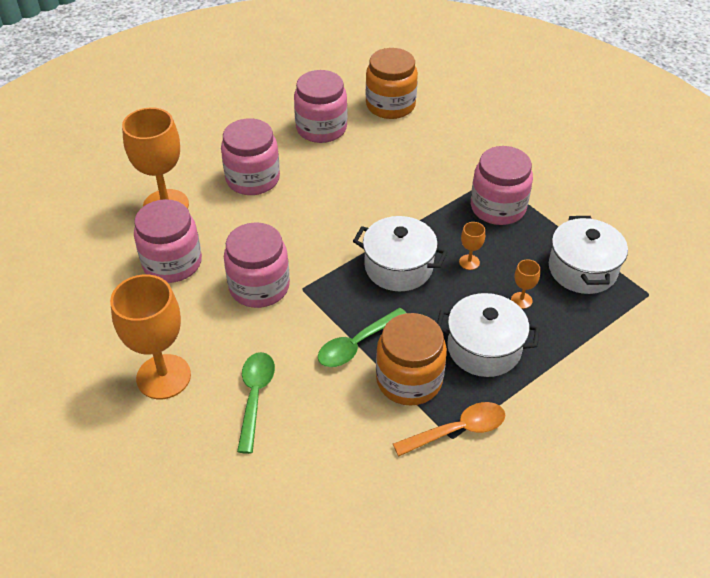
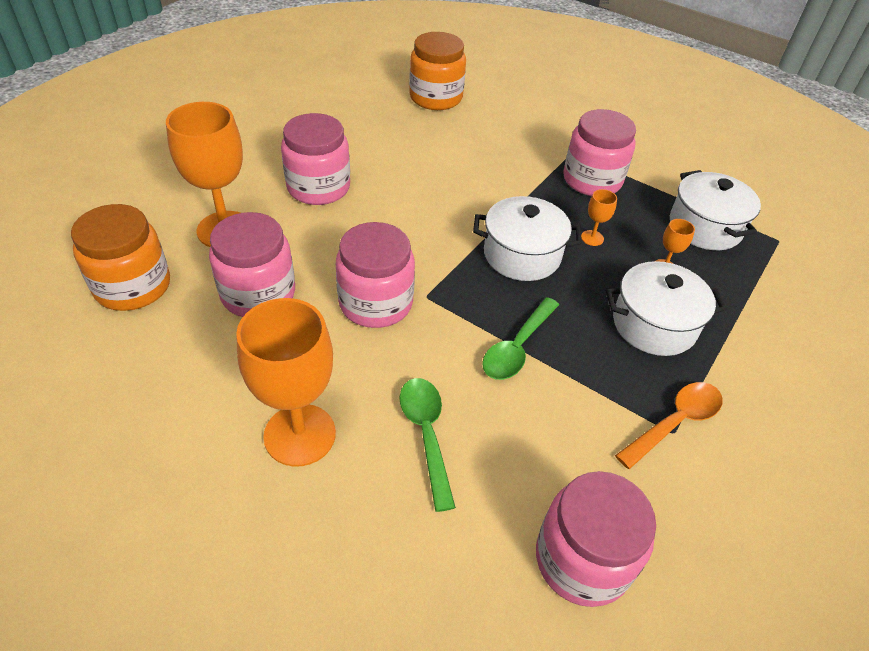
camera: 20 degrees left, 0 degrees up
pink jar [294,70,347,143] -> pink jar moved to [536,471,656,607]
orange jar [376,313,447,406] -> orange jar moved to [71,204,170,311]

